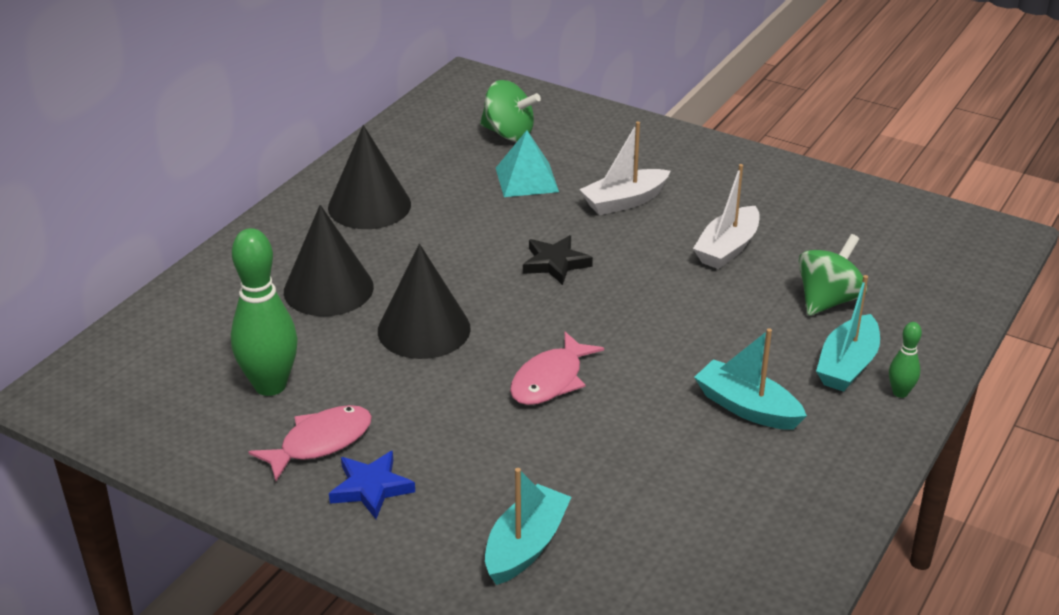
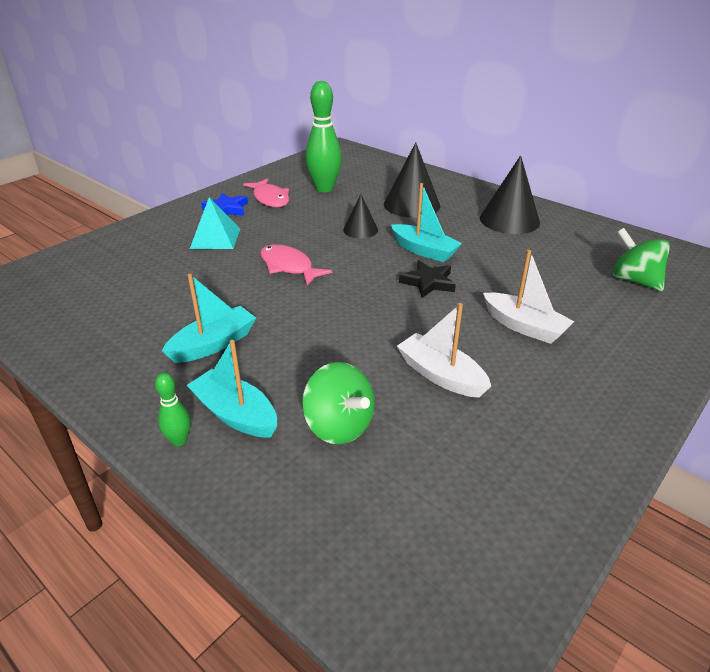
camera: 100 degrees right, 0 degrees up
black cone [378,244,471,359] -> black cone [343,194,378,238], size x0.57
green spinning top [480,80,541,141] -> green spinning top turned 105 degrees clockwise [613,228,670,291]
turquoise boat [485,468,571,585] -> turquoise boat moved to [391,183,462,262]
turquoise pyramid [496,130,559,197] -> turquoise pyramid moved to [190,197,240,249]
white boat [579,121,670,215] -> white boat turned 150 degrees clockwise [483,250,574,344]

